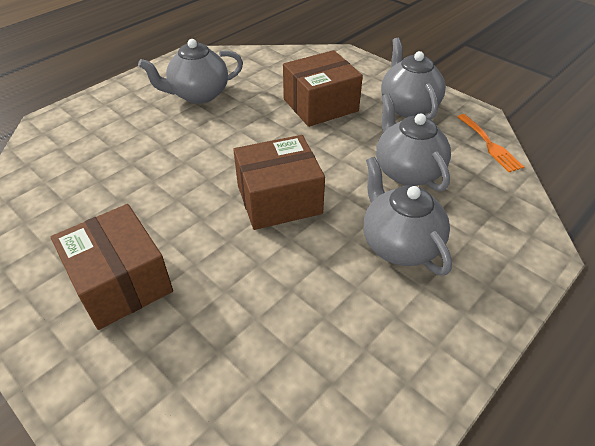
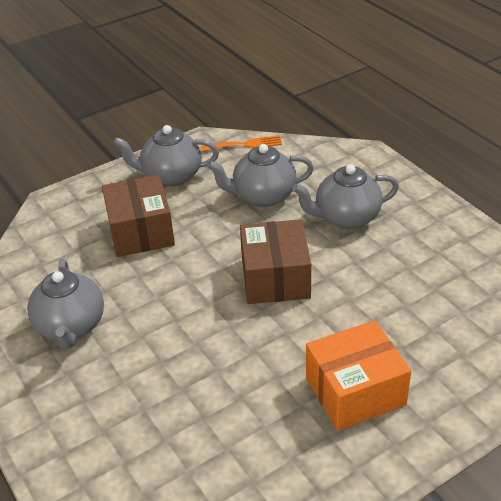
camera: 75 degrees left, 5 degrees down
brown box [51,204,173,330] -> orange box [306,320,411,431]

